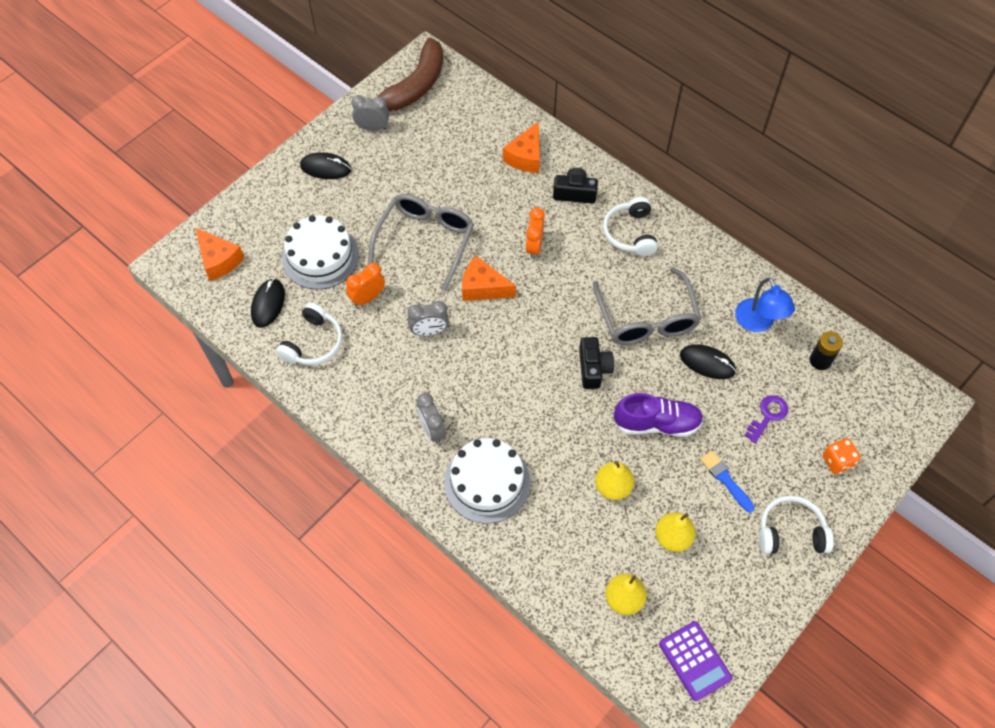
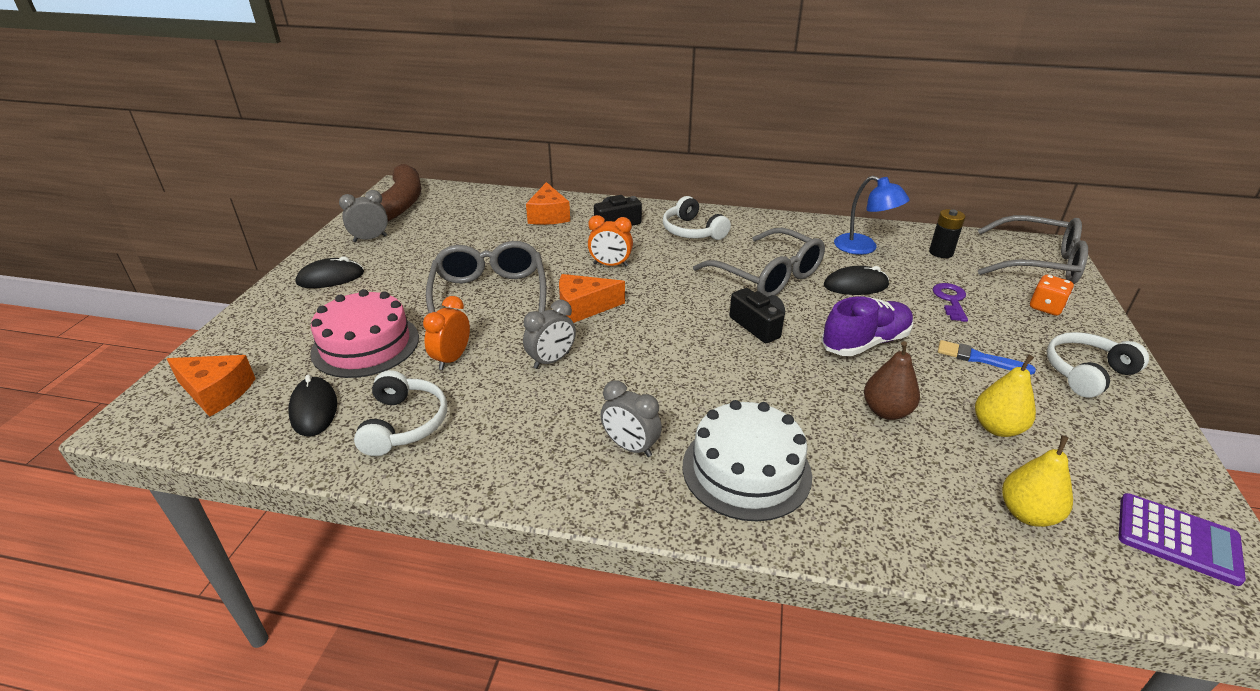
camera: 30 degrees left, 25 degrees down
white cake [282,215,359,290] -> pink cake [310,289,419,378]
orange clock [526,208,545,259] -> orange clock turned 60 degrees counterclockwise [588,215,633,267]
yellow pear [595,461,634,500] -> brown pear [864,341,920,420]
none -> grey glasses [978,215,1088,284]

